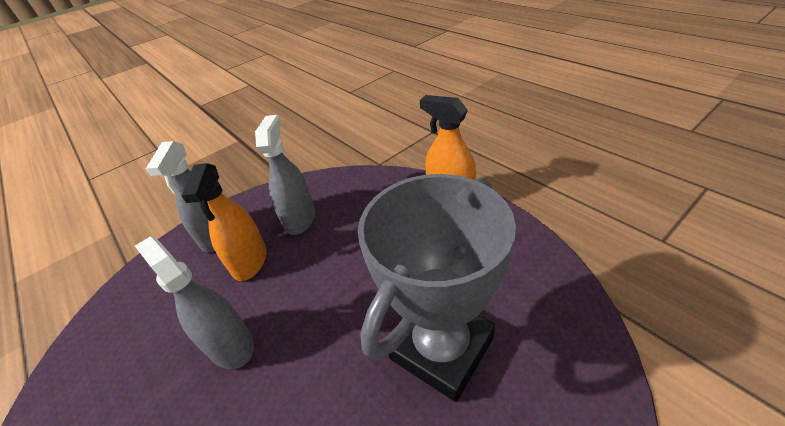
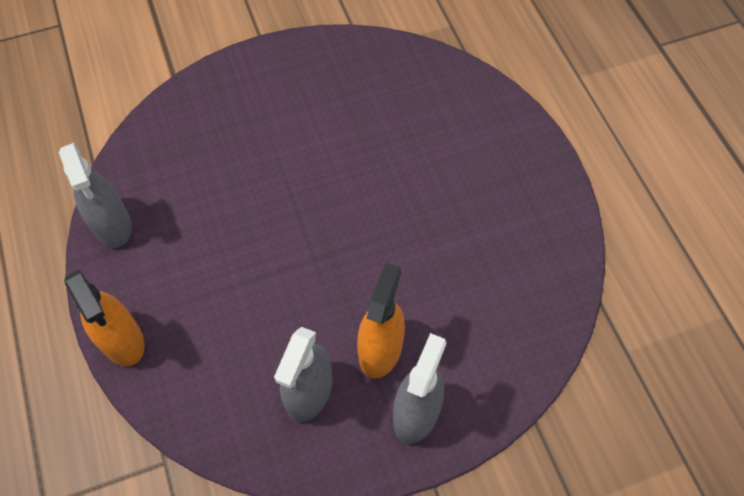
camera: 165 degrees left, 20 degrees up
grey spray bottle [135,236,254,369] -> grey spray bottle moved to [59,143,132,248]
grey trophy [358,174,516,402] -> none

